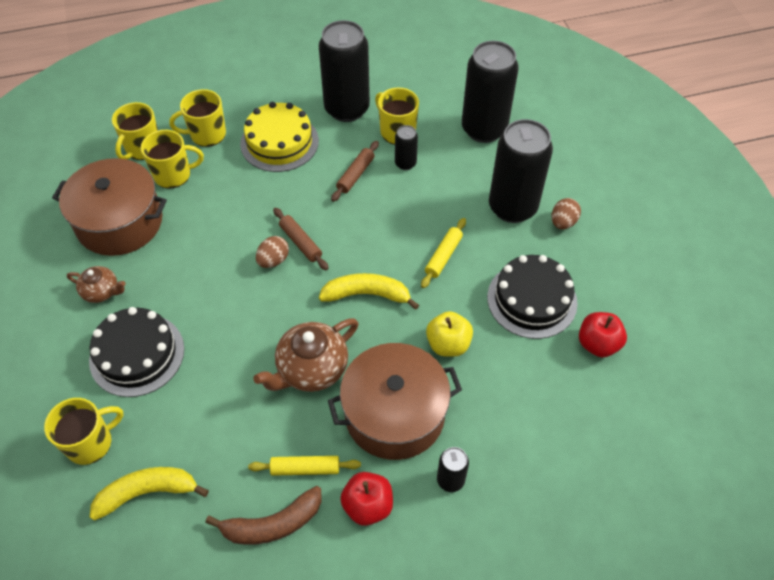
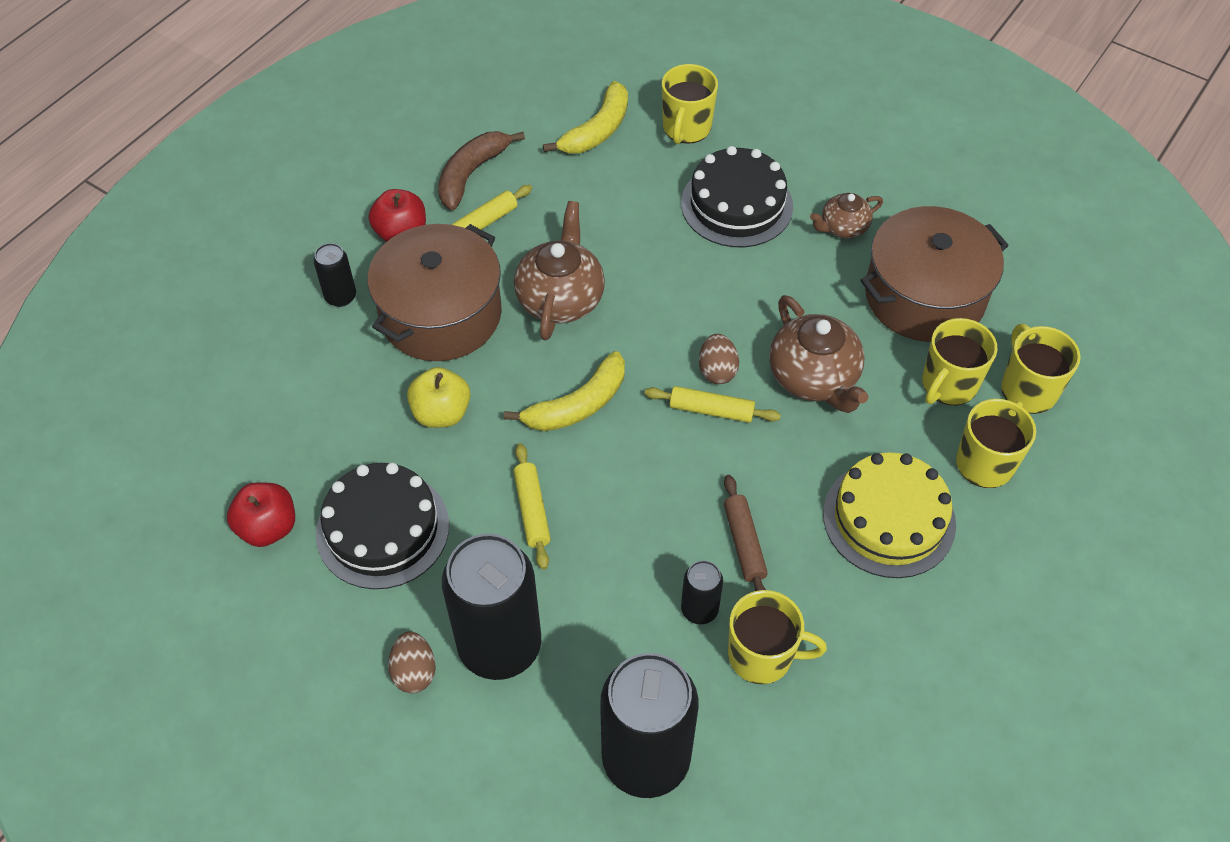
camera: 140 degrees right, 0 degrees up
brown rolling pin [273,208,329,270] -> yellow rolling pin [645,386,781,423]
black can [319,20,370,122] -> none
none -> brown teapot [769,295,868,413]

